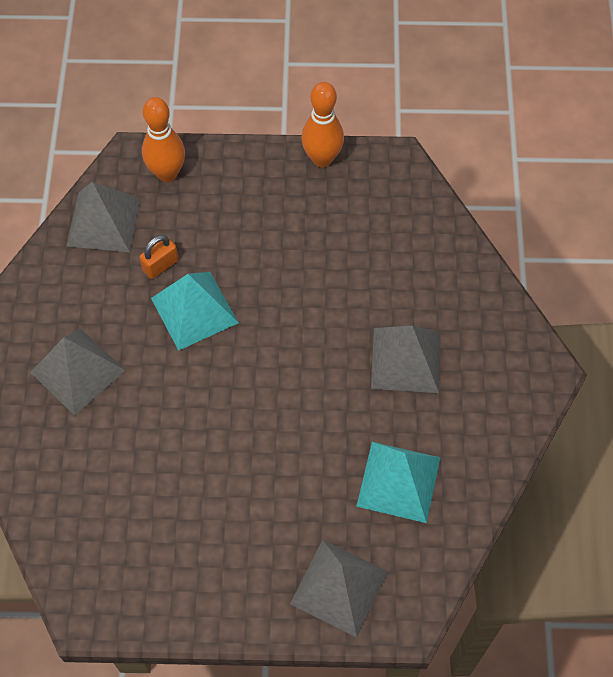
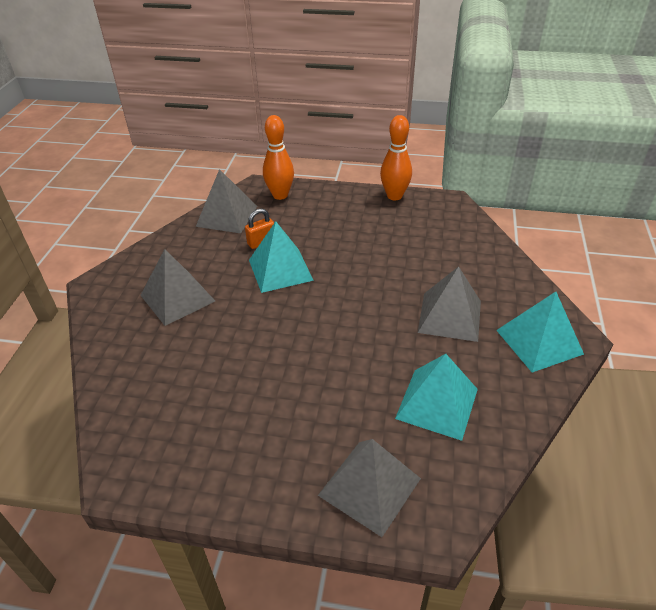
camera: 10 degrees right, 20 degrees down
none -> turquoise pyramid [496,292,584,373]

